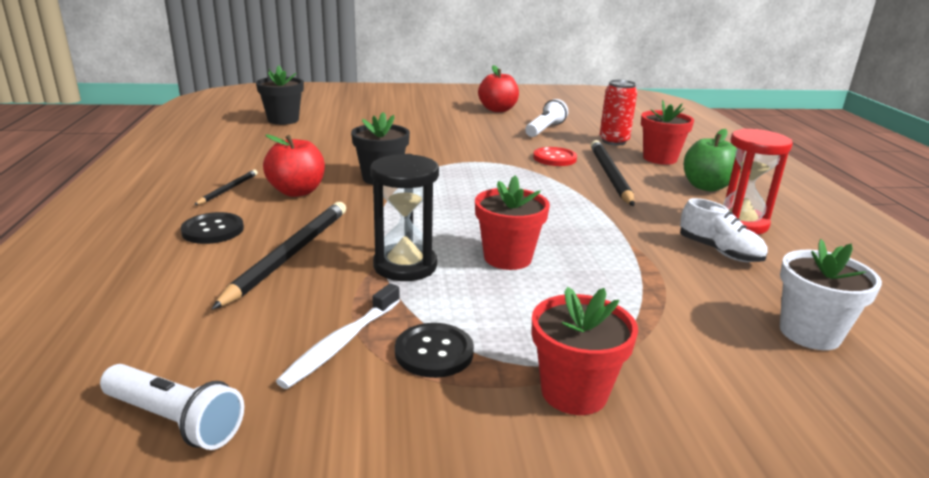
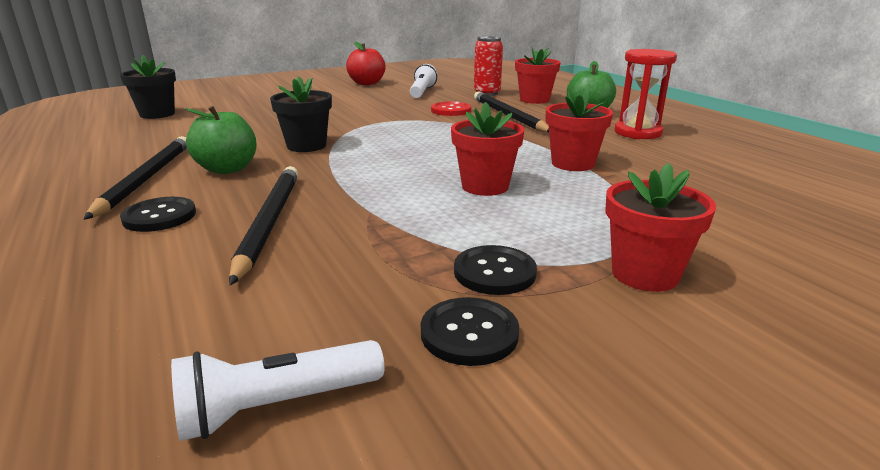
camera: 20 degrees left, 0 degrees up
white flashlight [100,364,244,450] -> white flashlight turned 150 degrees clockwise [171,340,384,441]
black pencil [194,170,258,205] -> black pencil [84,136,187,220], size x1.98
red apple [263,134,325,197] -> green apple [185,106,257,174]
white toothbrush [276,283,400,389] -> none
black hourglass [370,154,439,281] -> none
white shoe [680,198,768,262] -> none
white flower pot [780,239,882,350] -> none
none -> black button [421,297,519,366]
none -> red flower pot [546,87,613,171]

